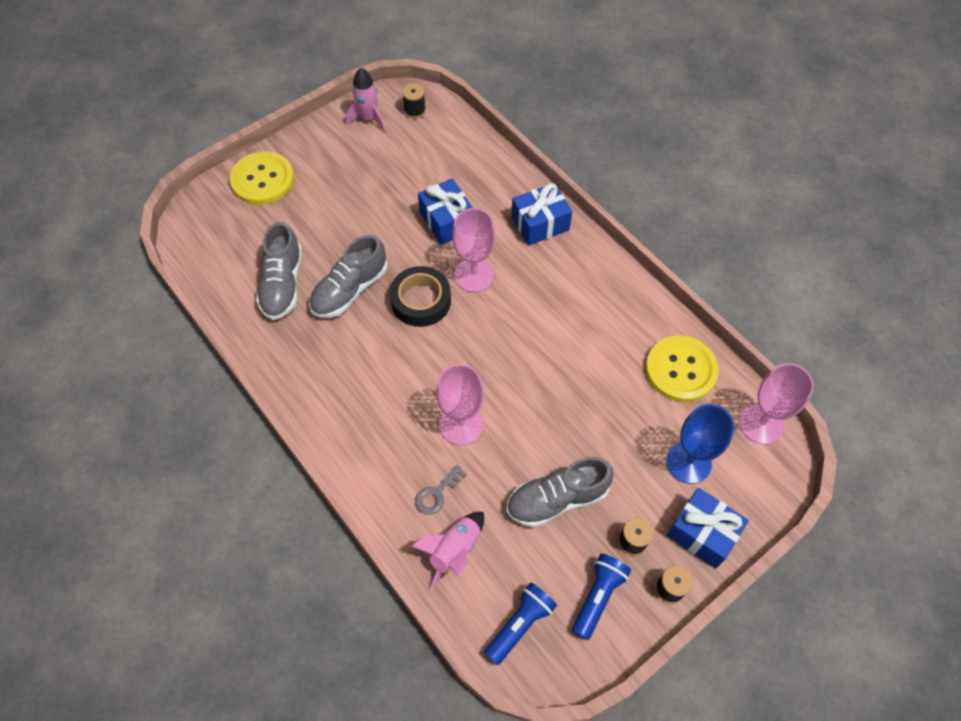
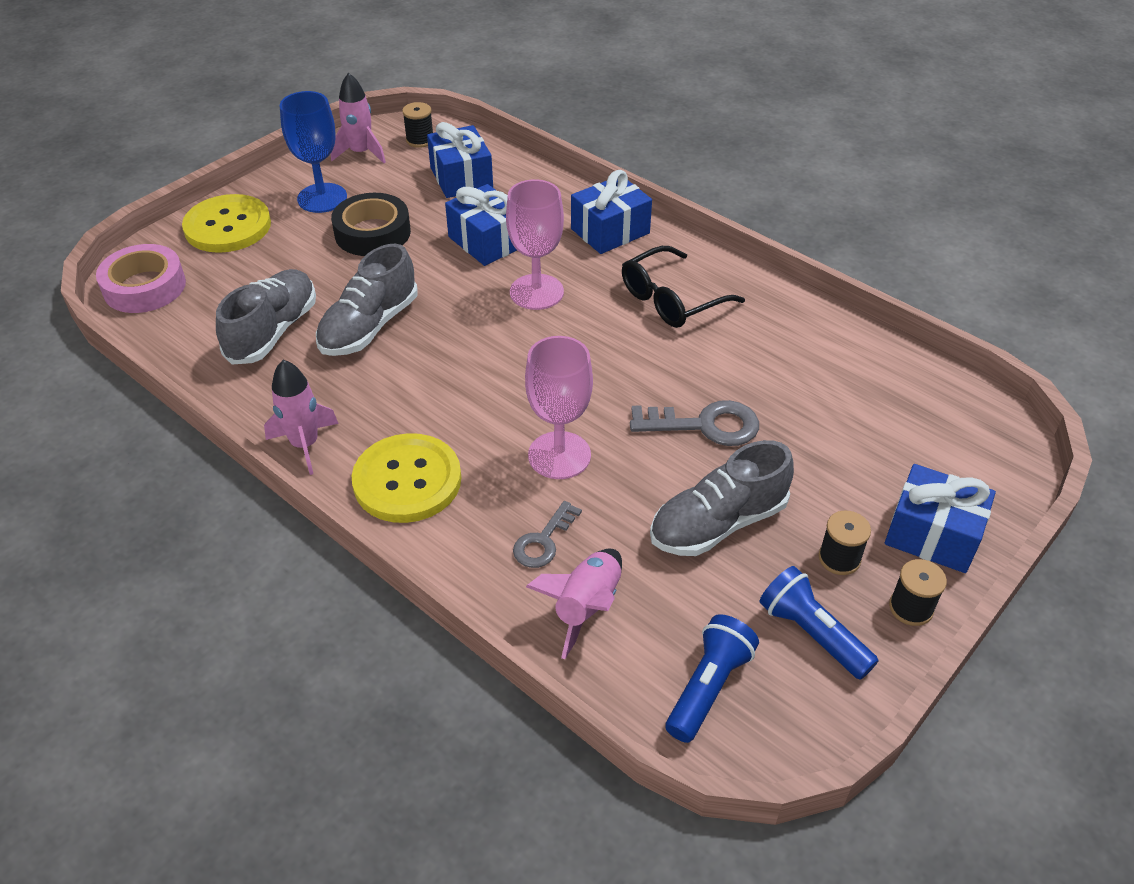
camera: 10 degrees left, 15 degrees down
grey shoe [256,222,302,320] -> grey shoe turned 150 degrees counterclockwise [216,269,316,365]
black tape [390,266,451,327] -> black tape moved to [331,193,411,256]
blue flashlight [572,554,631,640] -> blue flashlight turned 60 degrees counterclockwise [759,566,879,680]
yellow button [645,336,719,402] -> yellow button moved to [352,433,461,523]
blue goblet [666,404,735,484] -> blue goblet moved to [280,91,347,213]
pink goblet [739,363,814,444] -> none
none -> pink tape [96,244,186,313]
none -> pink rocket [264,360,339,475]
none -> blue gift [427,122,493,198]
none -> black glasses [622,246,745,328]
none -> grey key [630,400,759,446]

